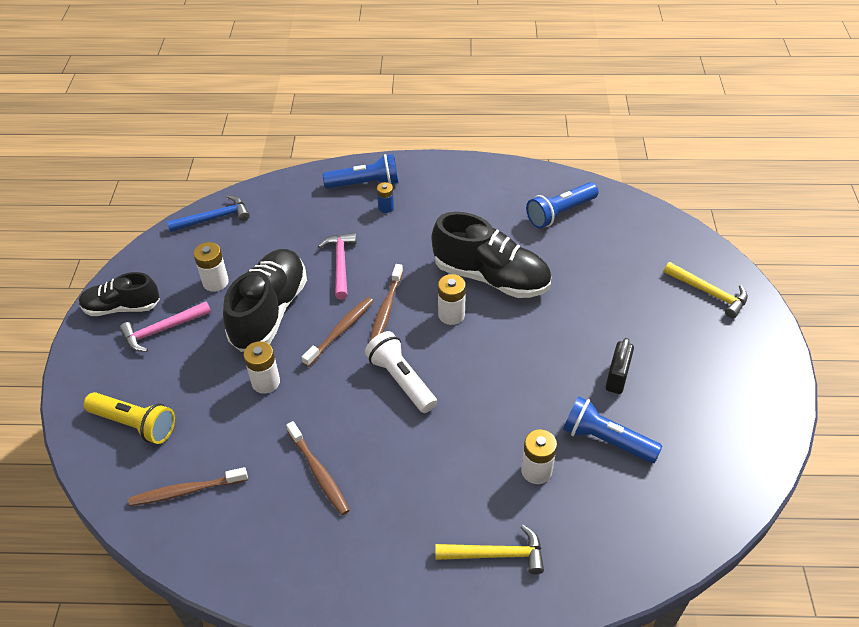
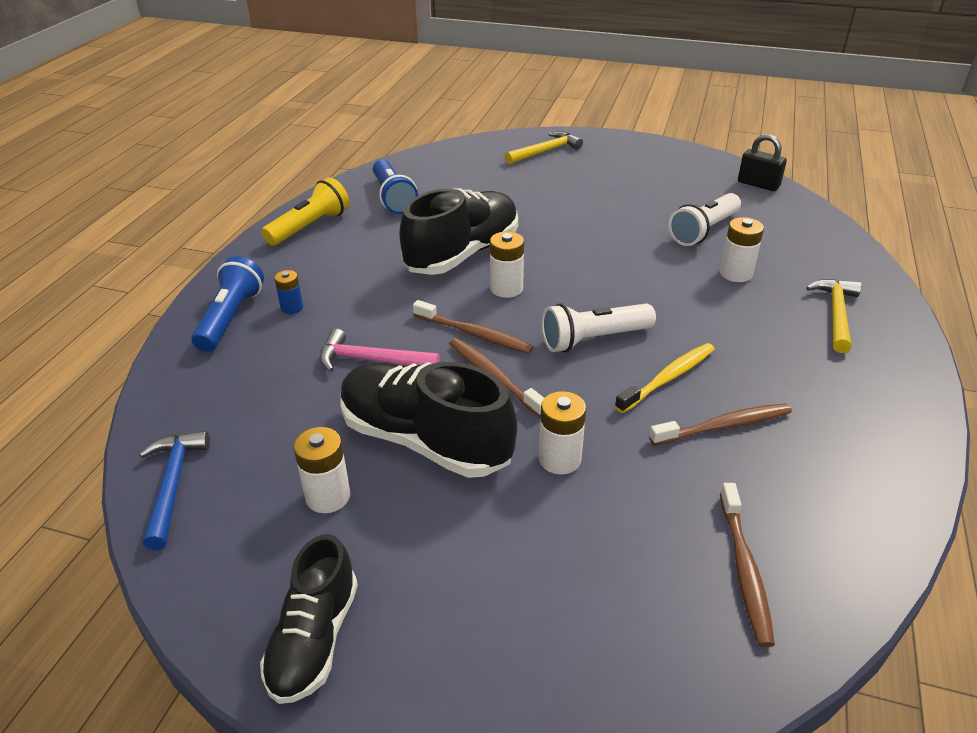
camera: 75 degrees left, 10 degrees down
yellow flashlight [84,392,175,444] -> yellow flashlight moved to [262,177,350,246]
pink hammer [120,301,211,352] -> none
blue flashlight [563,397,662,463] -> white flashlight [668,193,741,246]
black padlock [606,338,634,394] -> black padlock moved to [738,134,787,191]
none -> yellow toothbrush [615,343,715,413]

